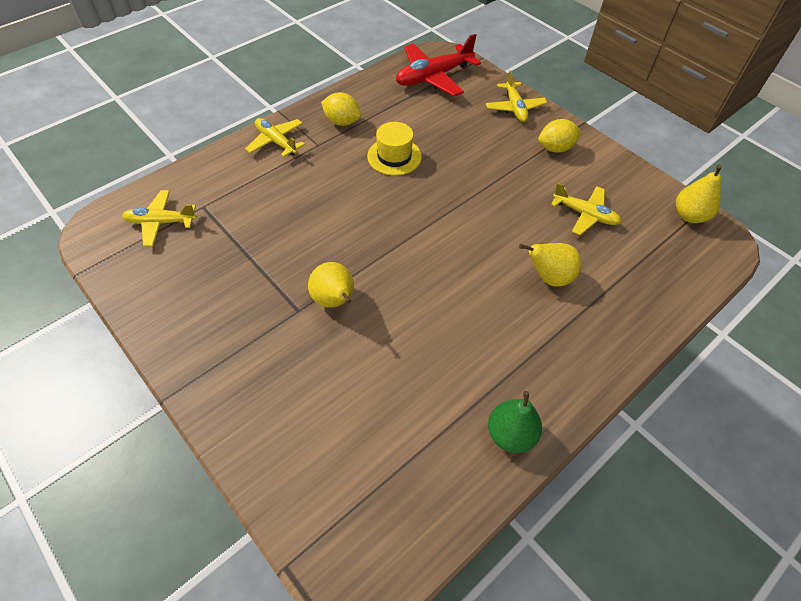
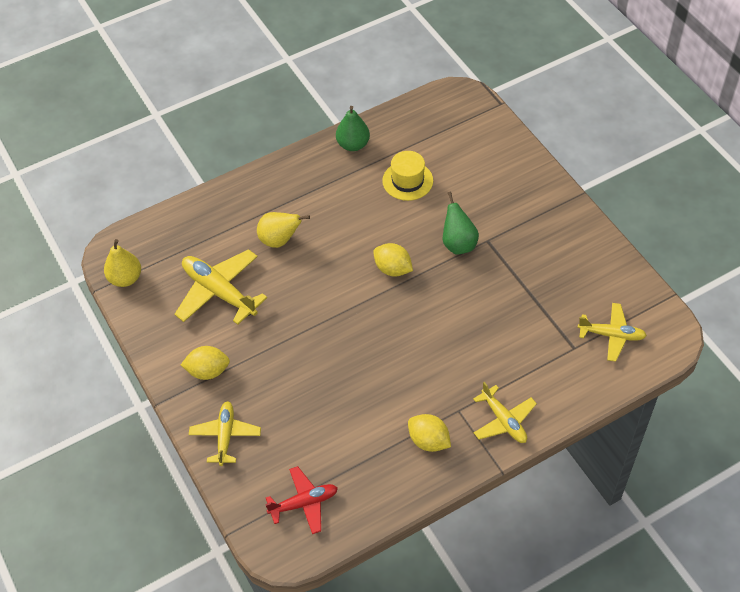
camera: 165 degrees left, 0 degrees up
yellow pear [308,262,354,308] -> green pear [443,192,479,254]
yellow hat [367,122,422,176] -> yellow hat moved to [382,151,433,201]
red plane [396,34,481,96] -> red plane [265,466,338,534], size x0.64
yellow plane [551,183,621,235] -> yellow plane [174,249,267,325], size x1.56
none -> yellow lemon [373,243,413,277]

